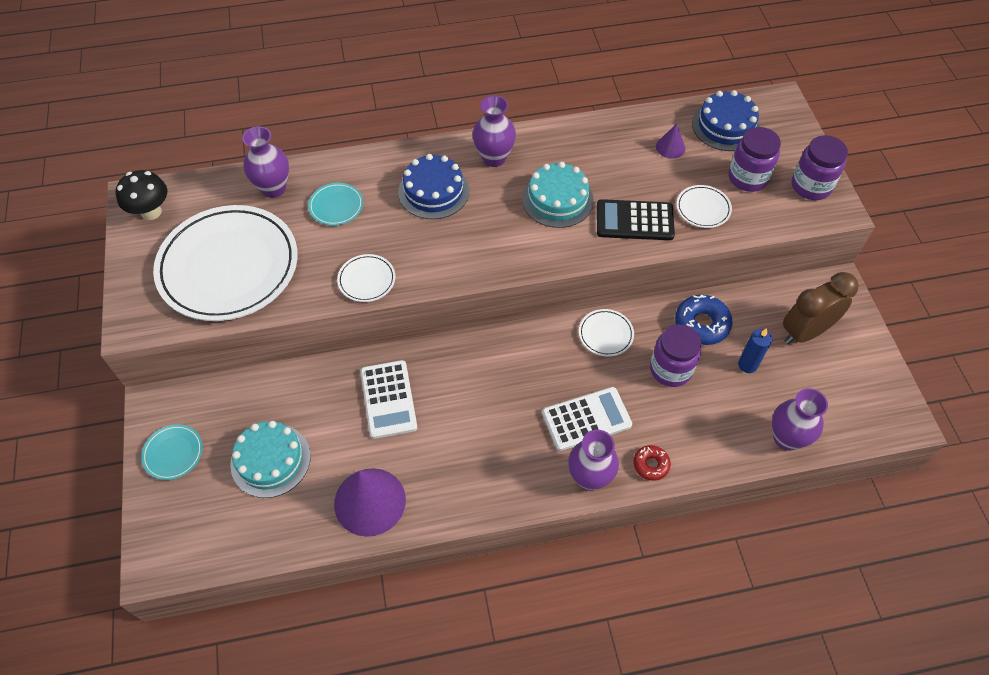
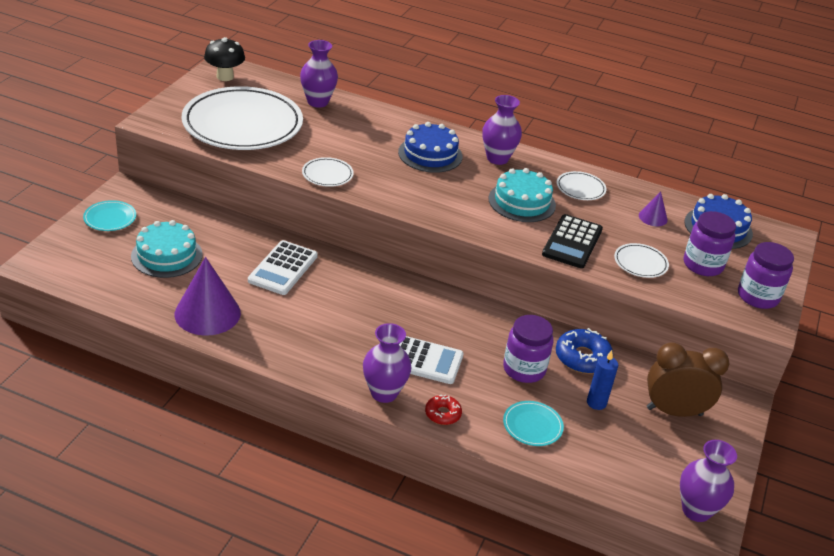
camera: 30 degrees right, 20 degrees down
turquoise plate [308,183,363,226] -> turquoise plate moved to [503,401,564,446]
white plate [579,309,634,357] -> white plate moved to [557,171,607,200]
black calculator [597,199,675,240] -> black calculator turned 105 degrees counterclockwise [542,214,603,268]
purple vase [772,388,828,451] -> purple vase moved to [680,440,737,522]

